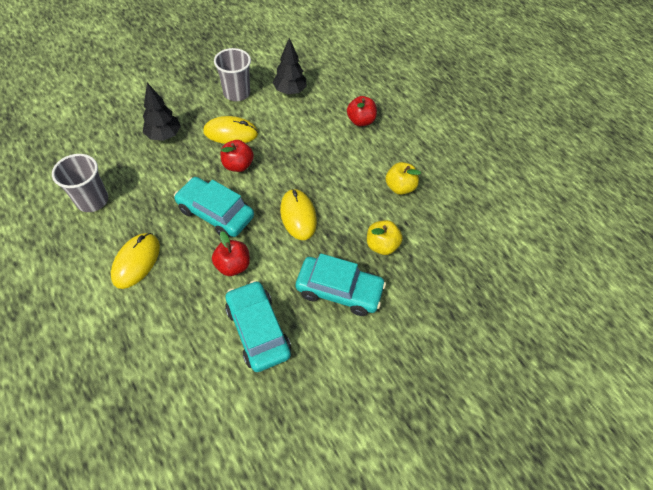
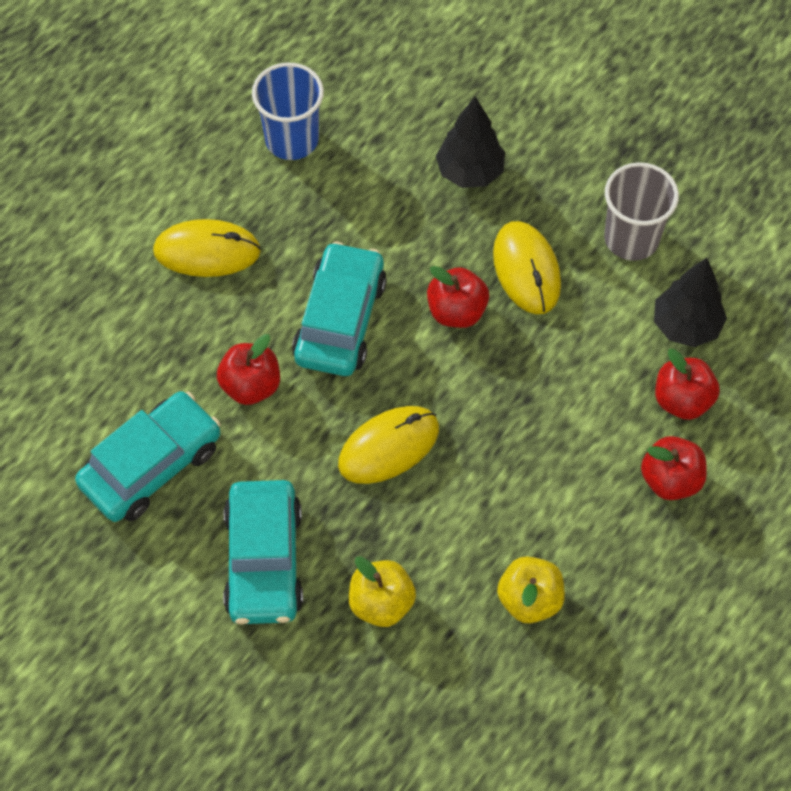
camera: 75 degrees right, 5 degrees up
grey cup [52,154,108,212] -> blue cup [252,63,324,160]
none -> red apple [655,349,720,420]

